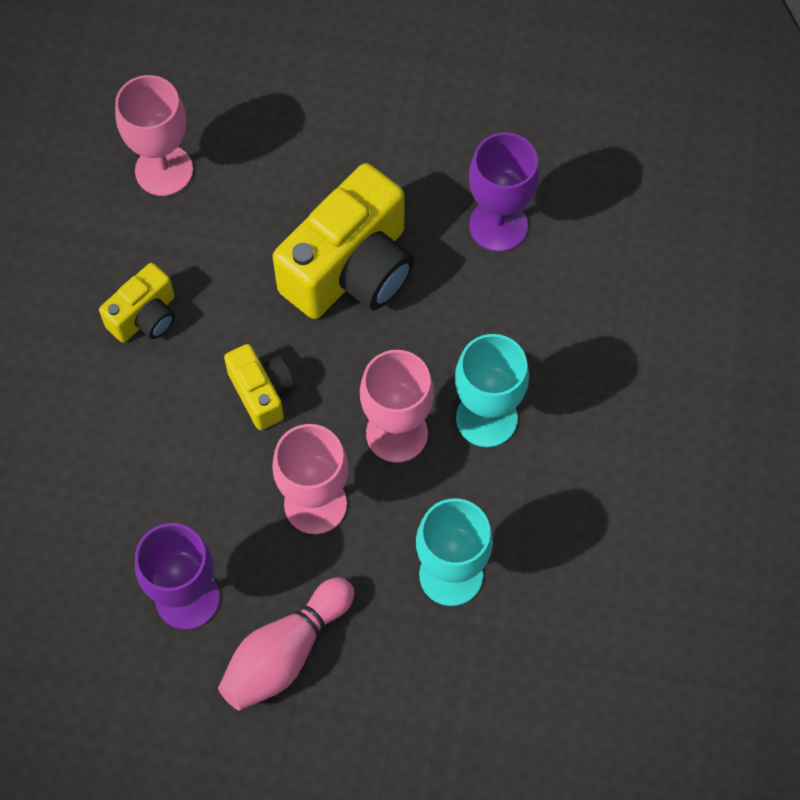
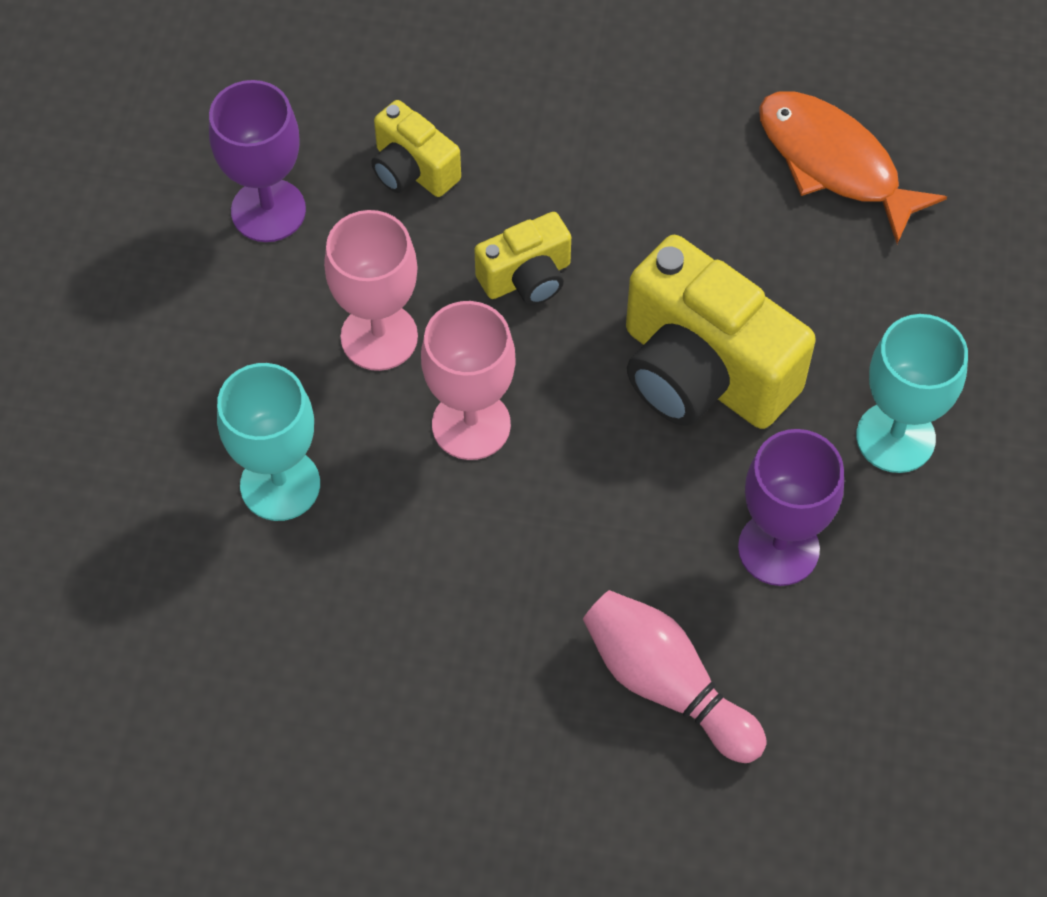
camera: 90 degrees right, 5 degrees down
yellow camera [99,263,175,342] -> yellow camera moved to [371,100,461,197]
pink goblet [115,75,193,196] -> orange fish [759,92,947,244]
pink bowling pin [218,577,354,710] -> pink bowling pin moved to [583,590,767,763]
turquoise goblet [455,334,529,447] -> turquoise goblet moved to [856,314,968,473]

